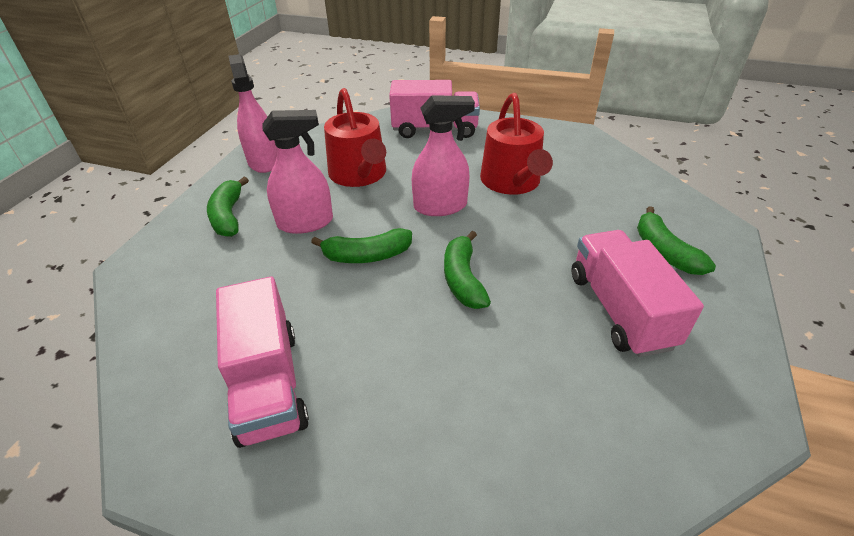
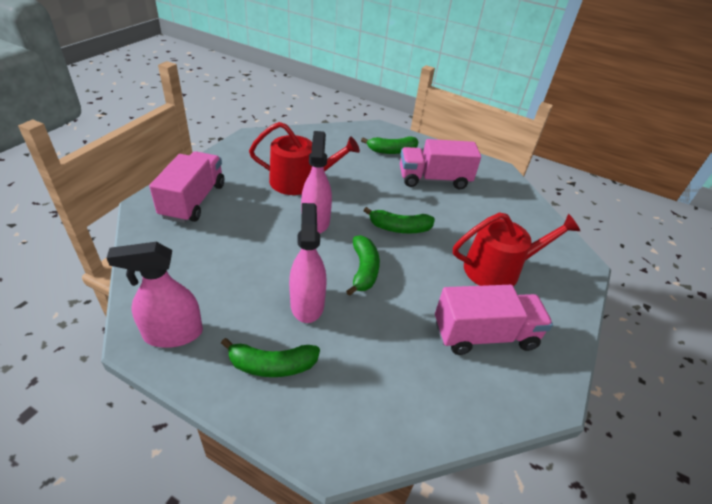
camera: 85 degrees left, 0 degrees up
red watering can [324,88,386,187] -> red watering can moved to [453,212,580,286]

